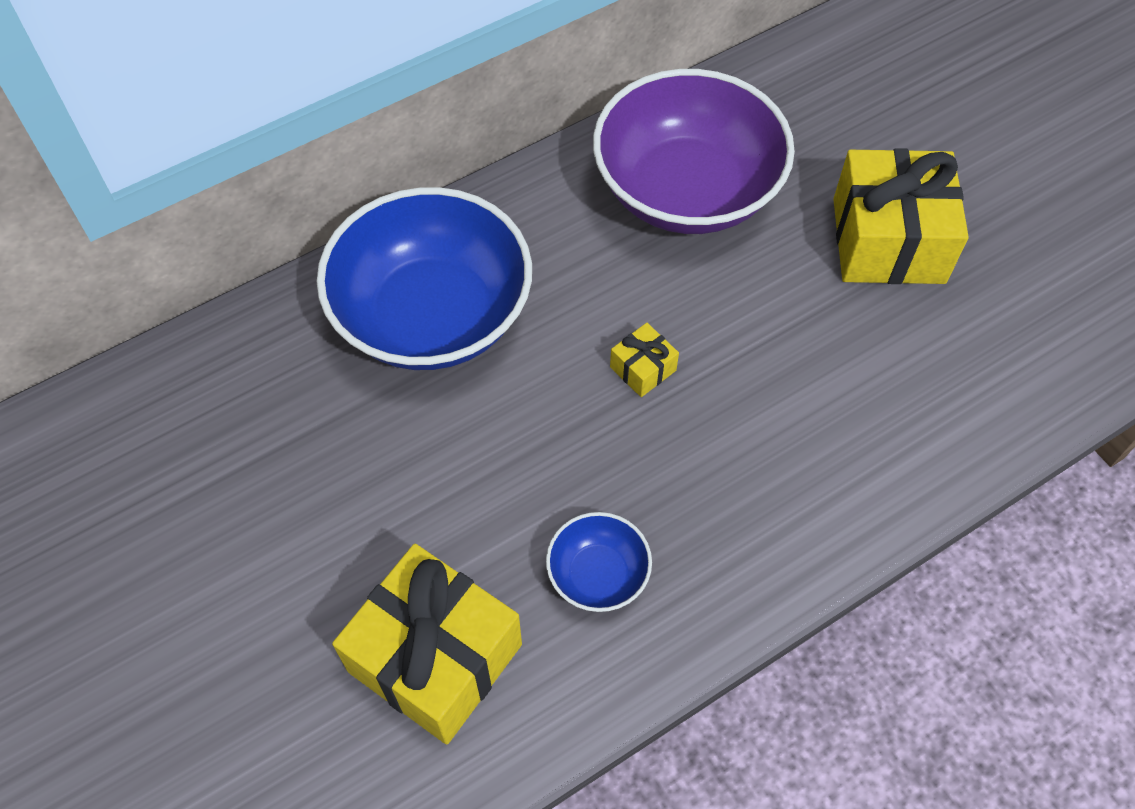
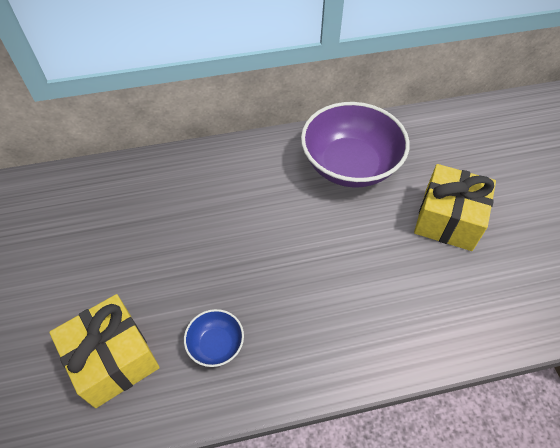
camera: 20 degrees right, 5 degrees down
blue bowl [317,187,532,370] -> none
yellow gift [610,323,679,397] -> none

